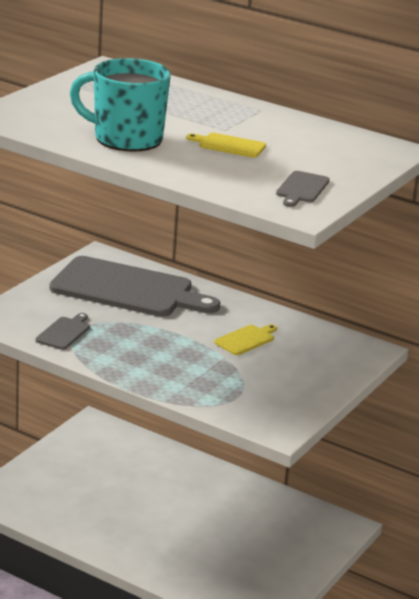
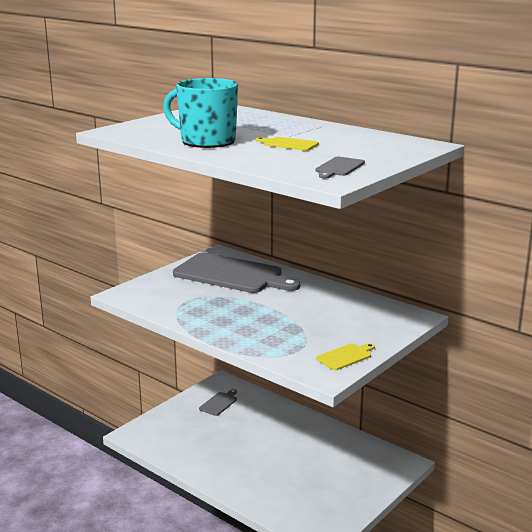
camera: 10 degrees right, 5 degrees down
grey cutting board [35,313,90,350] -> grey cutting board moved to [199,389,237,416]
yellow cutting board [214,324,277,355] -> yellow cutting board moved to [317,343,375,370]

